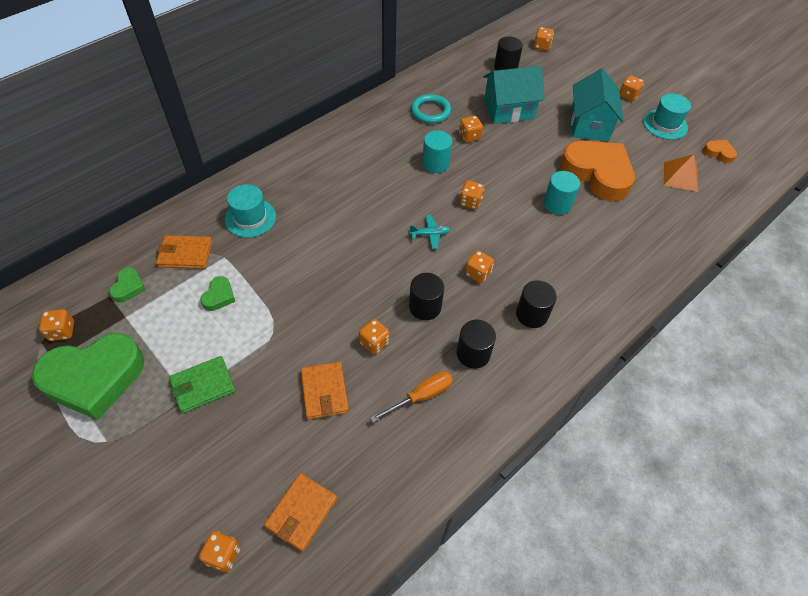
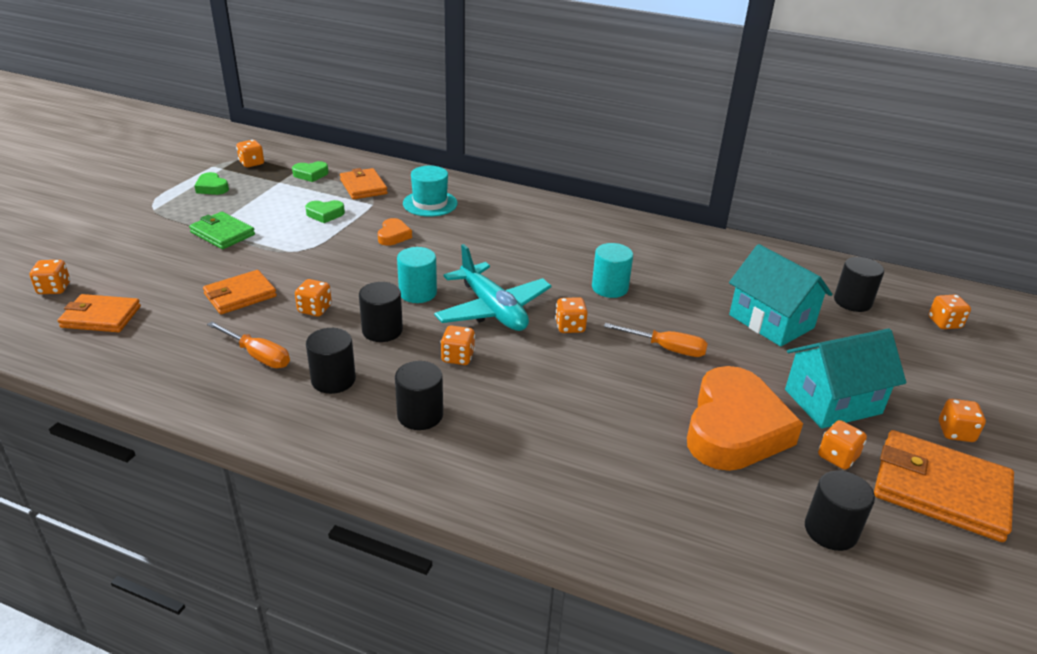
camera: 65 degrees right, 20 degrees down
green heart [32,333,144,420] -> green heart [194,172,229,195], size x0.42
turquoise plane [409,215,450,249] -> turquoise plane [434,244,552,331], size x2.25
turquoise ring [411,94,451,123] -> none
orange dice [459,116,483,142] -> orange dice moved to [818,420,867,470]
turquoise cylinder [543,171,580,215] -> turquoise cylinder moved to [397,247,437,303]
turquoise hat [643,93,691,140] -> orange wallet [874,430,1014,542]
orange pyramid [664,154,698,192] -> black cylinder [805,471,875,551]
orange heart [703,140,737,163] -> orange heart moved to [378,218,412,246]
none -> orange screwdriver [604,323,708,357]

